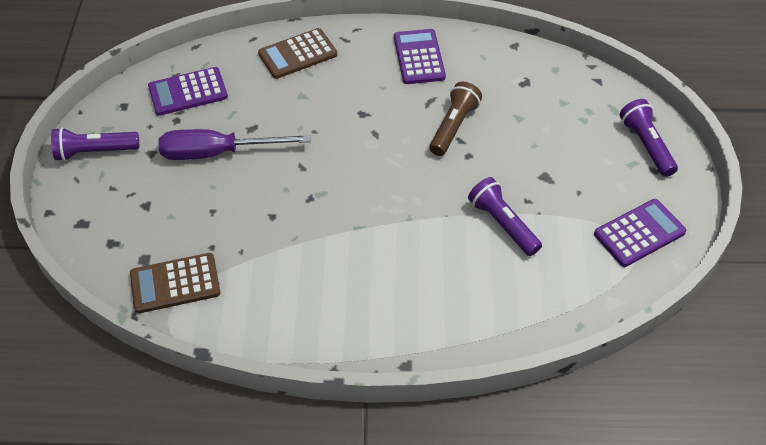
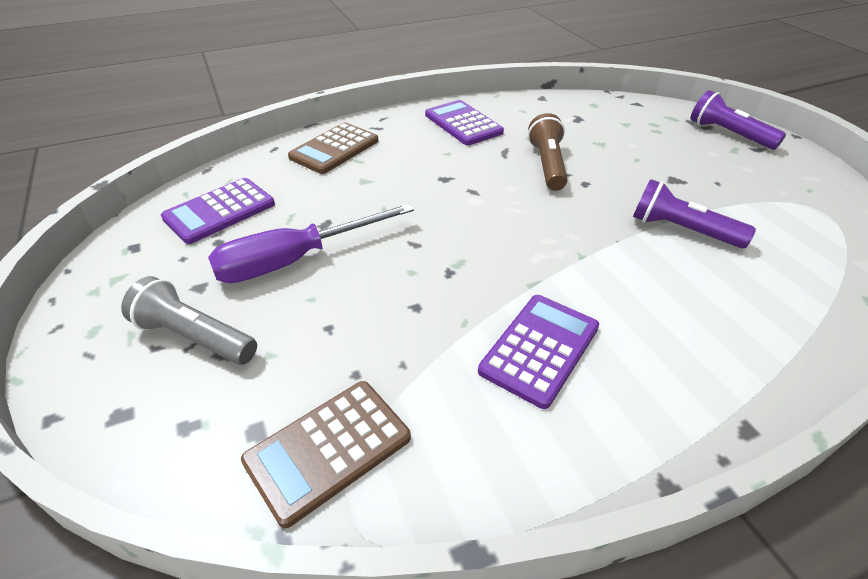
camera: 25 degrees left, 10 degrees down
purple flashlight [51,127,139,161] -> none
purple calculator [594,199,686,267] -> purple calculator moved to [478,295,599,409]
none -> grey flashlight [121,276,257,365]

